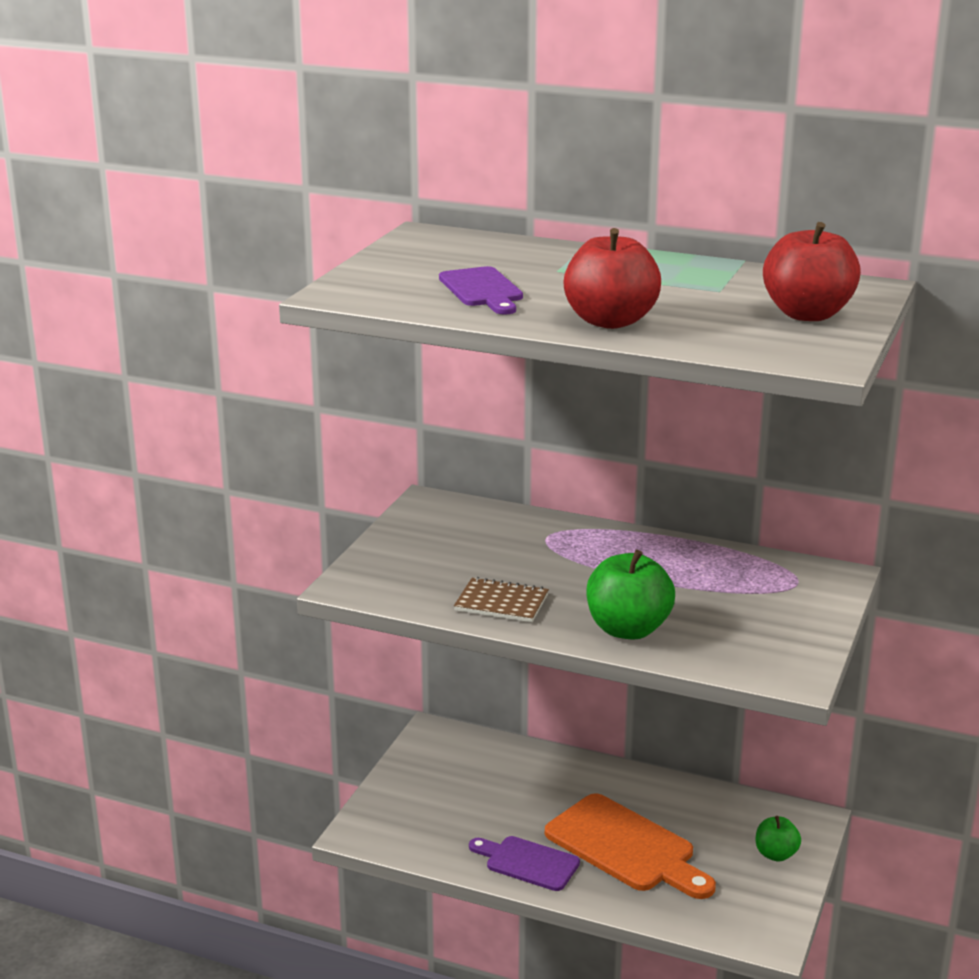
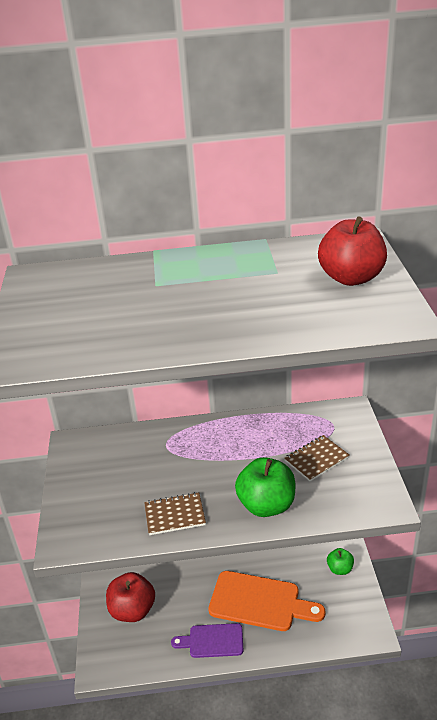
camera: 25 degrees left, 10 degrees up
purple cutting board [439,266,523,315] -> none
red apple [564,228,661,329] -> red apple moved to [106,572,155,622]
none -> brown notebook [284,435,349,481]

